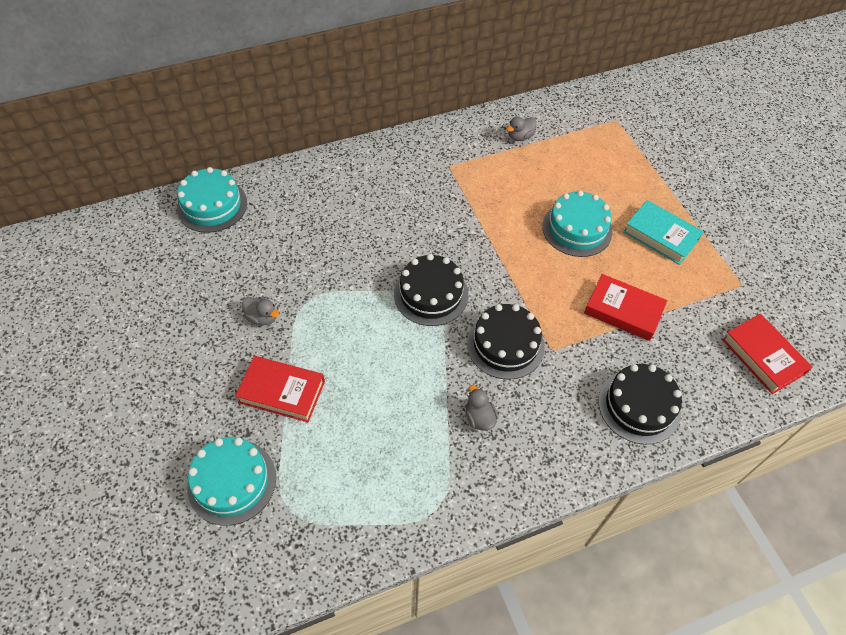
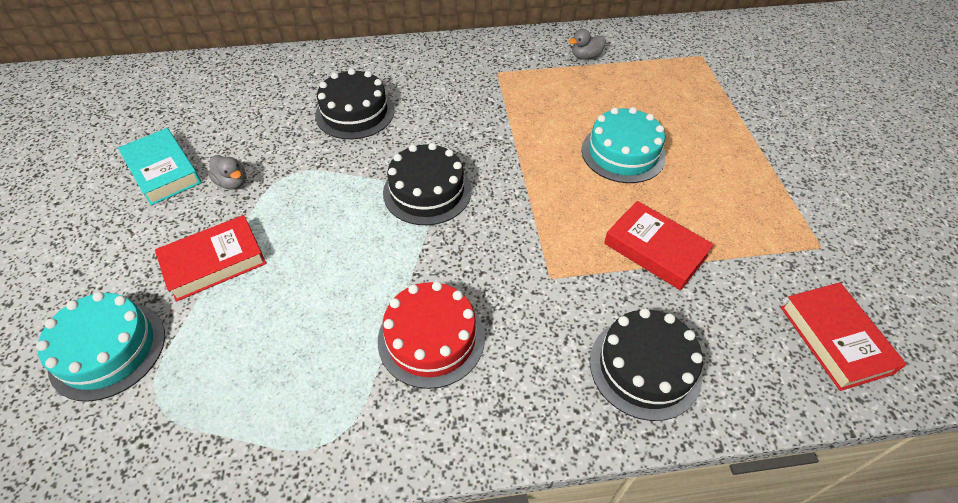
camera: 15 degrees right, 5 degrees down
turquoise cake [177,167,247,233] -> none
red book [235,356,325,422] -> red book turned 60 degrees counterclockwise [155,215,266,302]
grey duck [466,385,498,431] -> red cake [378,281,485,389]
black cake [467,304,545,379] -> black cake moved to [315,68,395,139]
turquoise book [623,200,704,265] -> turquoise book moved to [118,128,202,205]

